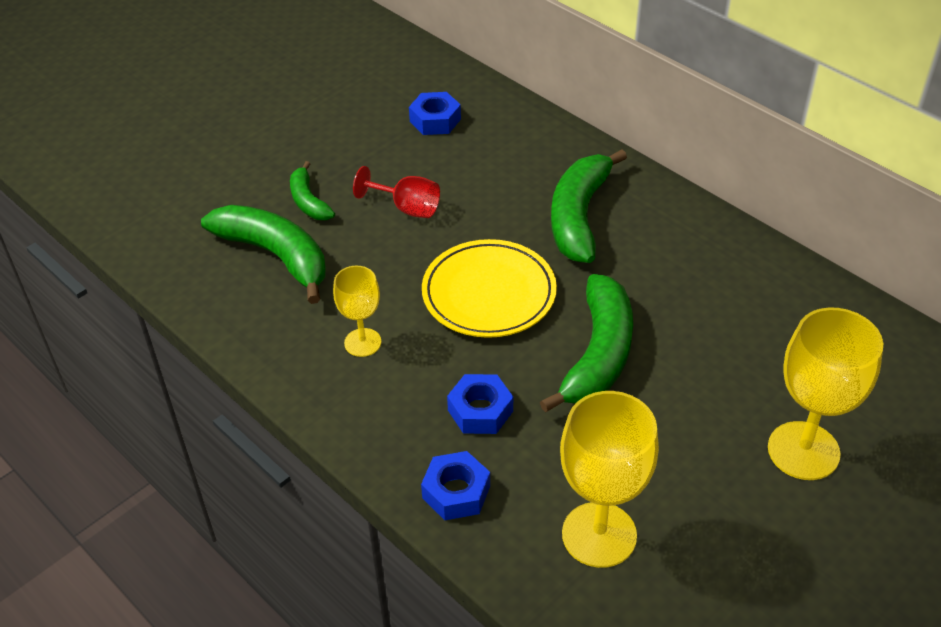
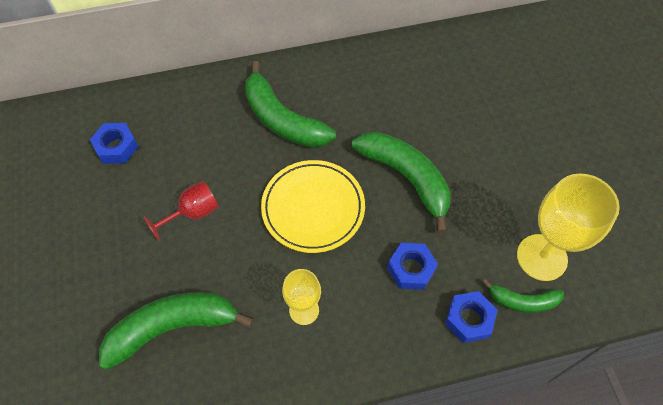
camera: 60 degrees left, 15 degrees up
green banana [290,161,335,220] -> green banana moved to [482,279,564,313]
yellow goblet [768,307,883,480] -> none

